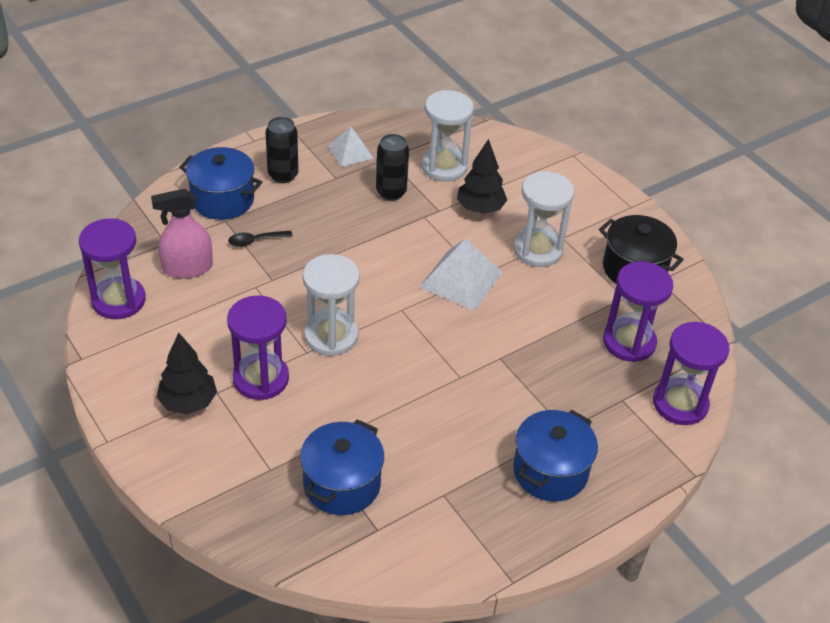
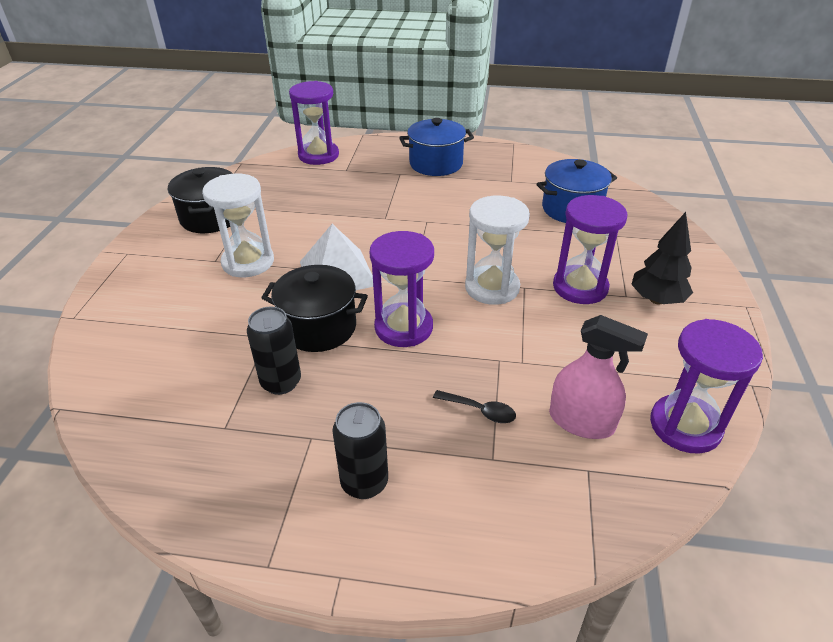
camera: 135 degrees left, 5 degrees down
blue pot [179,147,262,220] -> none
white pyramid [328,127,374,167] -> none
white hourglass [421,90,474,182] -> none
black tree [457,139,507,214] -> none
purple hourglass [603,261,673,362] -> purple hourglass moved to [369,231,434,347]
none -> black pot [261,265,368,352]

